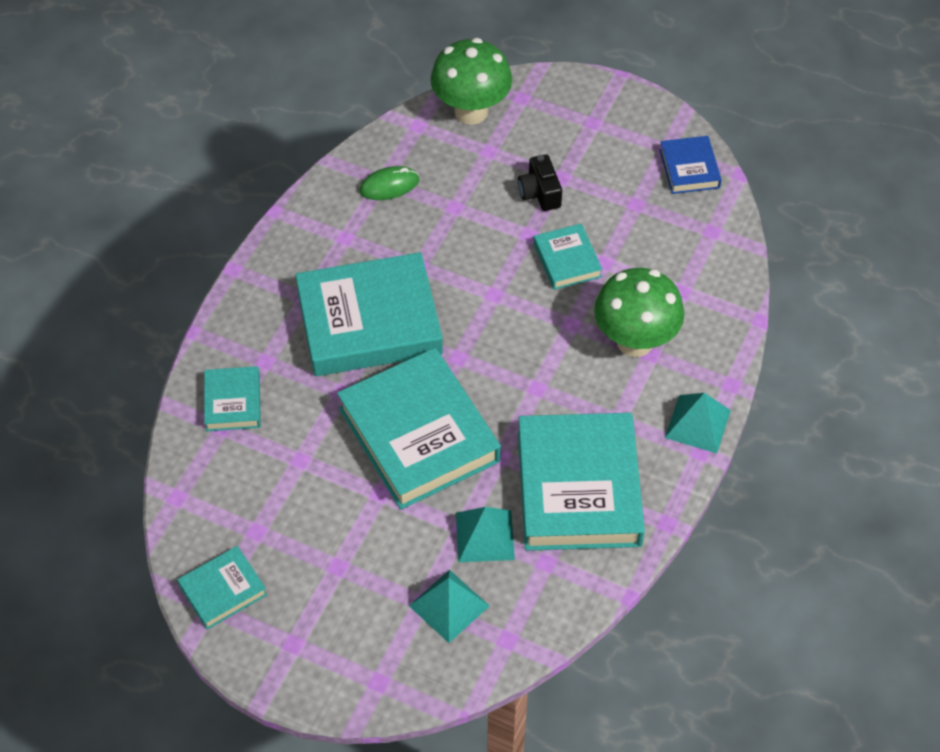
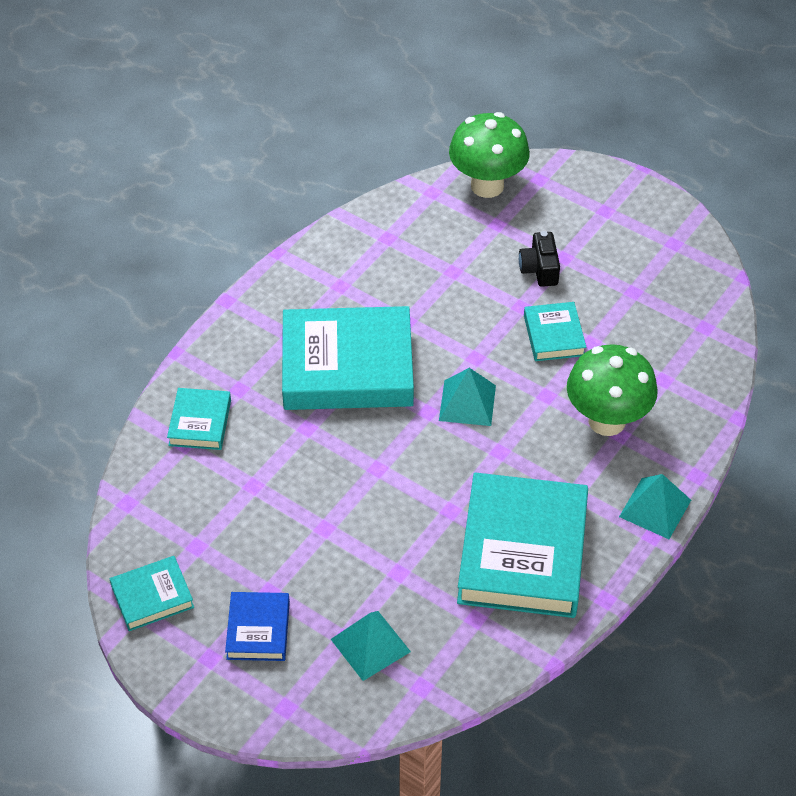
camera: 10 degrees right, 5 degrees down
turquoise book [337,348,501,510] -> none
green mouse [359,166,419,200] -> none
turquoise pyramid [456,507,515,562] -> turquoise pyramid moved to [439,368,496,426]
blue book [660,136,722,194] -> blue book moved to [225,592,290,661]

